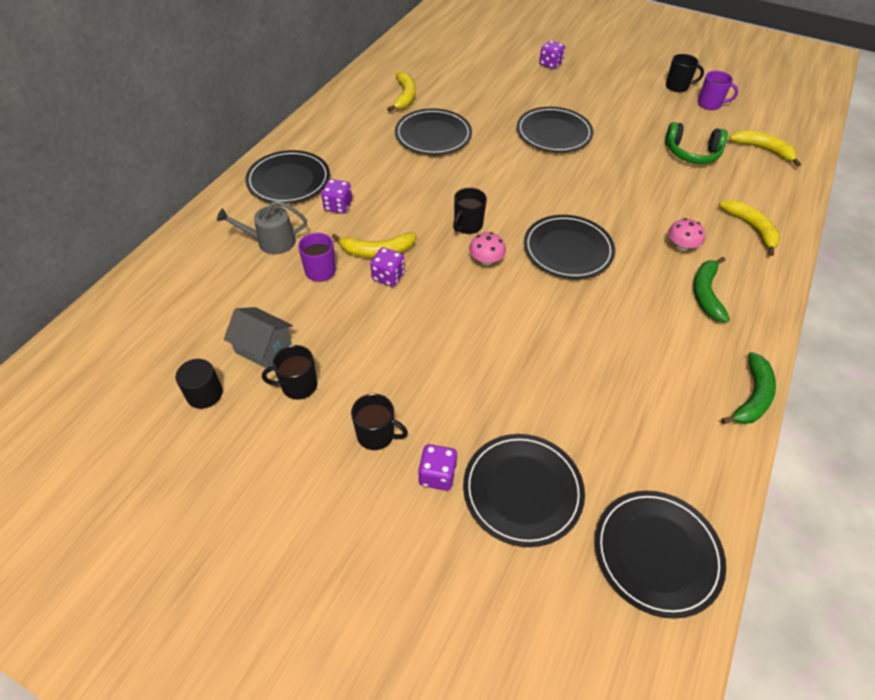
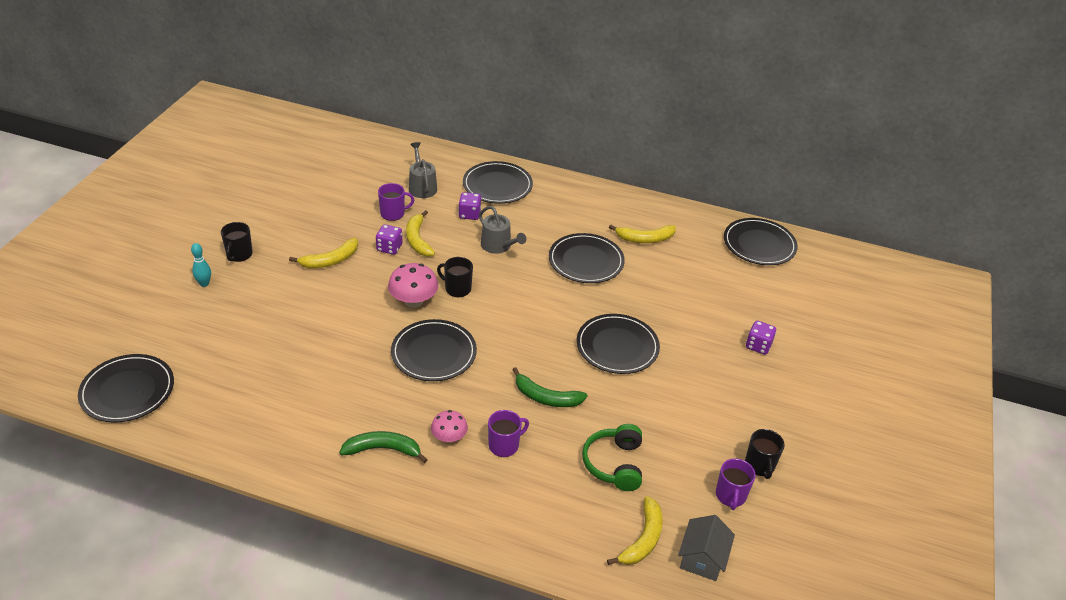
camera: 80 degrees right, 10 degrees down
black cylinder [176,359,223,409] -> none
grey house [224,307,293,368] -> grey house moved to [678,515,735,581]
black mug [262,345,318,400] -> none
purple dice [418,444,457,491] -> turquoise bowling pin [191,243,211,287]
black plate [463,434,585,547] -> black plate moved to [724,218,798,265]
pink mushroom [469,232,506,266] -> pink mushroom [388,263,438,308], size x1.56
yellow banana [719,200,780,256] -> yellow banana moved to [289,237,358,268]
green banana [721,352,776,424] -> green banana moved to [512,367,587,407]
none -> grey watering can [479,206,526,254]
none -> purple mug [488,410,529,457]

